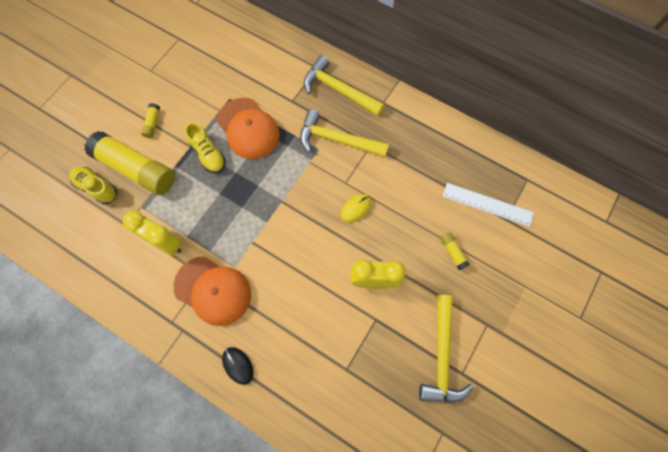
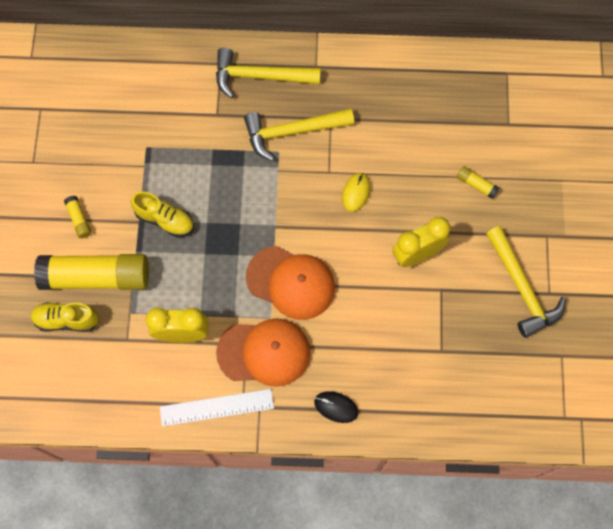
camera: 30 degrees left, 0 degrees up
orange cap [217,98,280,159] -> orange cap moved to [246,246,335,320]
white ruler [443,183,534,227] -> white ruler moved to [160,389,274,427]

